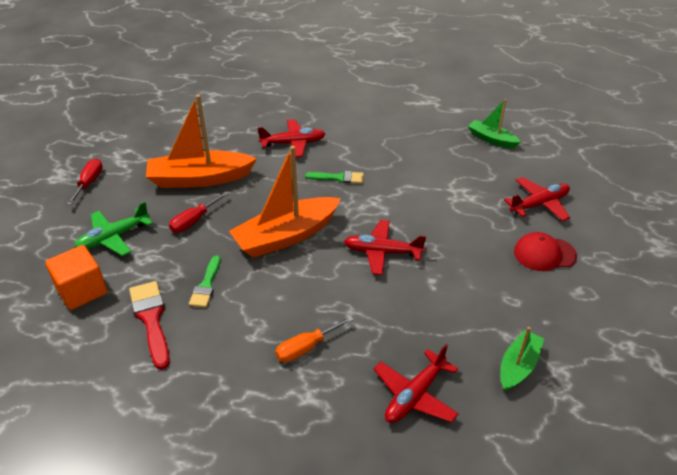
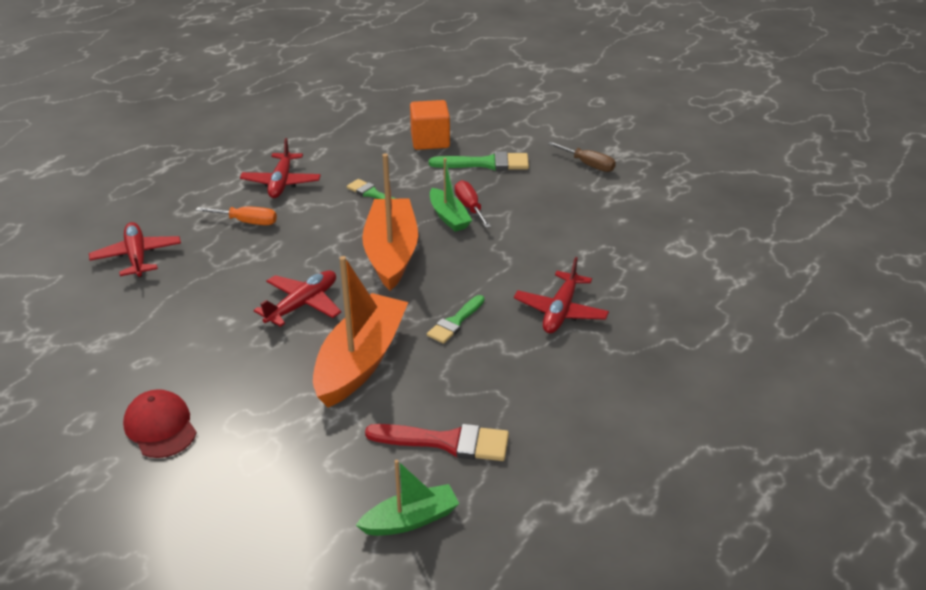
camera: 120 degrees right, 5 degrees down
red screwdriver [67,159,103,205] -> brown screwdriver [548,142,616,172]
green plane [74,202,153,256] -> green brush [429,151,529,171]
red brush [129,281,170,370] -> red brush moved to [365,424,509,461]
orange boat [146,95,257,188] -> orange boat moved to [313,256,408,407]
orange screwdriver [275,316,354,362] -> orange screwdriver turned 105 degrees clockwise [196,206,277,225]
green boat [500,327,544,391] -> green boat moved to [430,158,472,232]
red plane [504,177,570,221] -> red plane moved to [240,138,321,198]
red cap [514,232,577,271] -> red cap turned 60 degrees counterclockwise [123,389,197,458]

